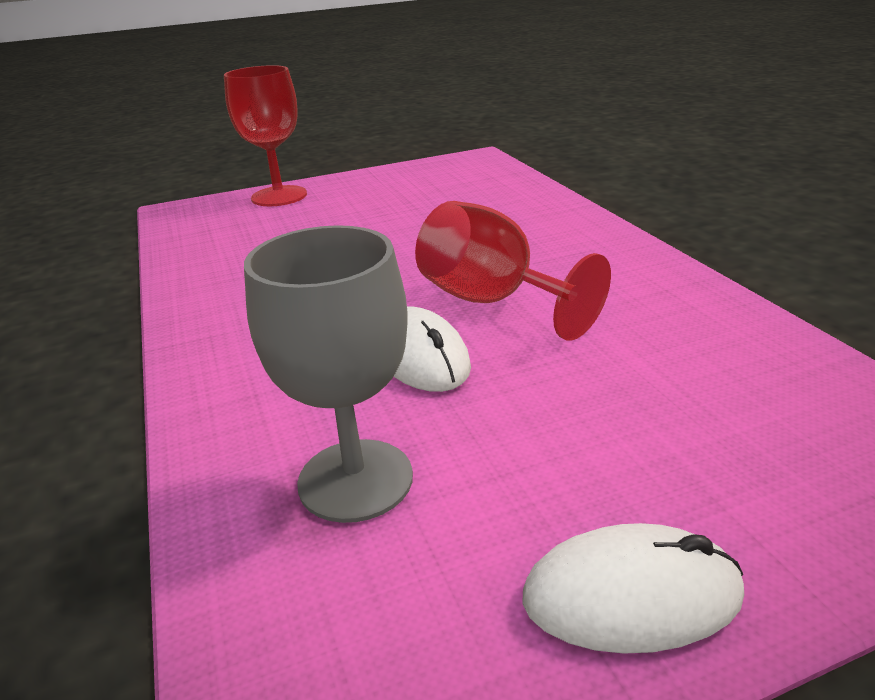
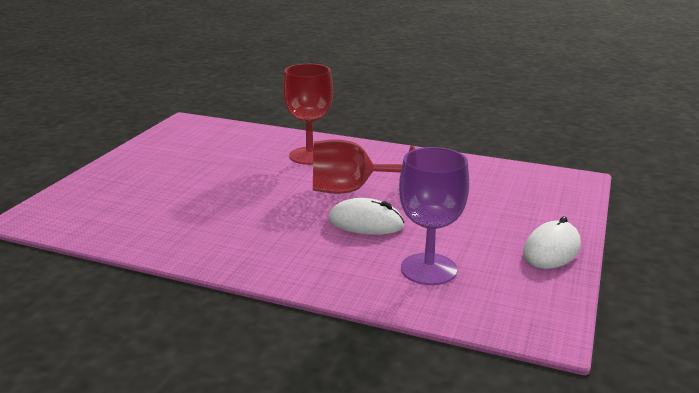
camera: 50 degrees left, 5 degrees down
red goblet [224,65,307,206] -> red goblet moved to [283,64,333,165]
grey goblet [244,225,413,523] -> purple goblet [399,147,469,285]

